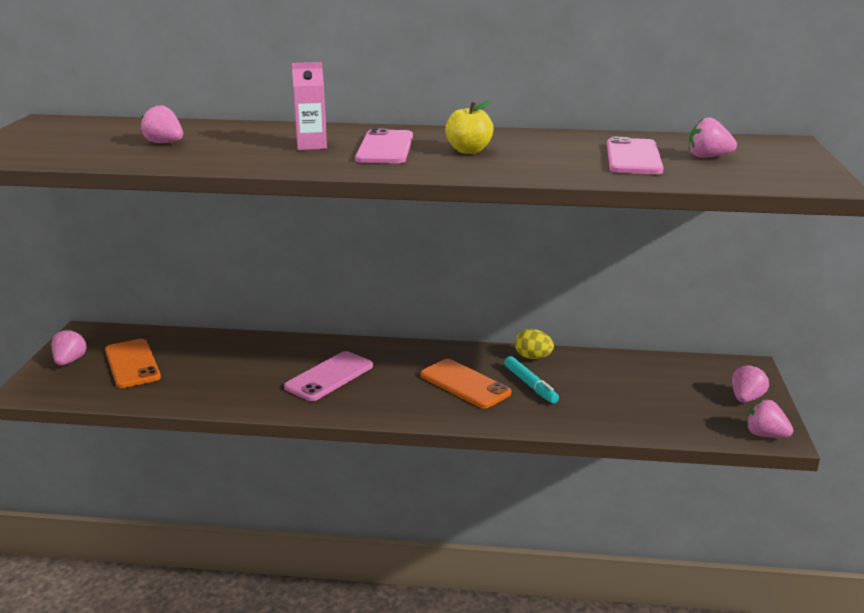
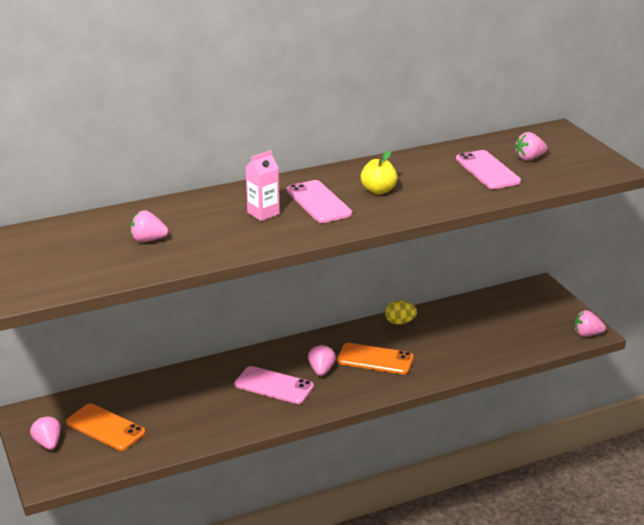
camera: 30 degrees left, 5 degrees up
pink phone [284,351,373,401] -> pink phone turned 75 degrees counterclockwise [235,366,314,404]
turquoise marker [504,356,559,404] -> none
pink strawberry [732,365,769,403] -> pink strawberry moved to [308,345,336,376]

